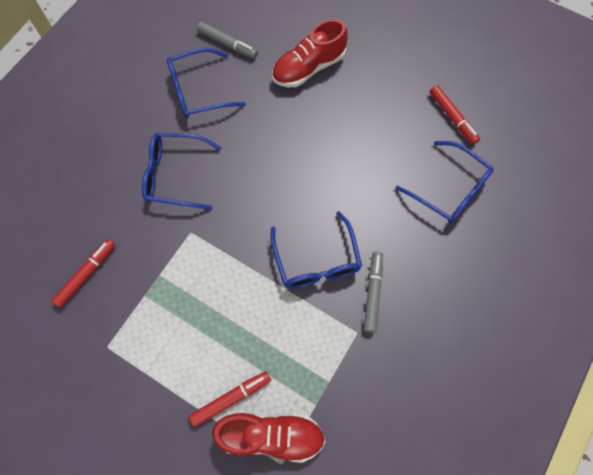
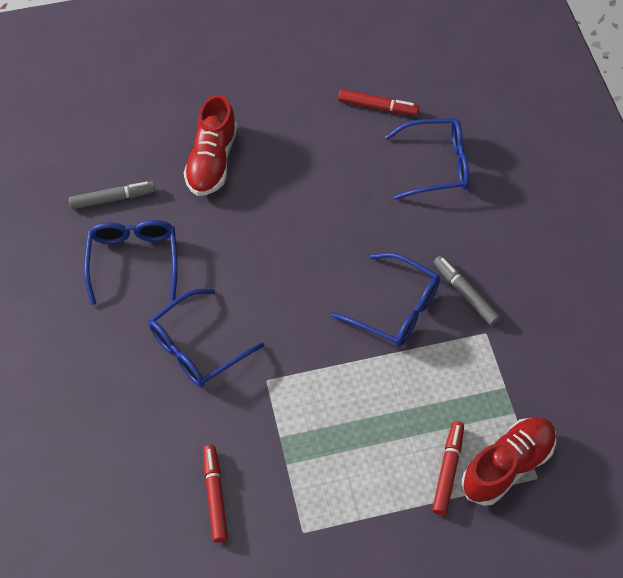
camera: 45 degrees left, 10 degrees down
blue glasses [167,48,246,118] -> blue glasses turned 150 degrees clockwise [84,220,178,305]

